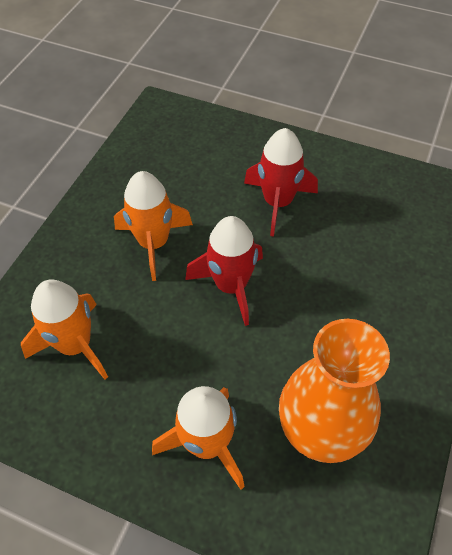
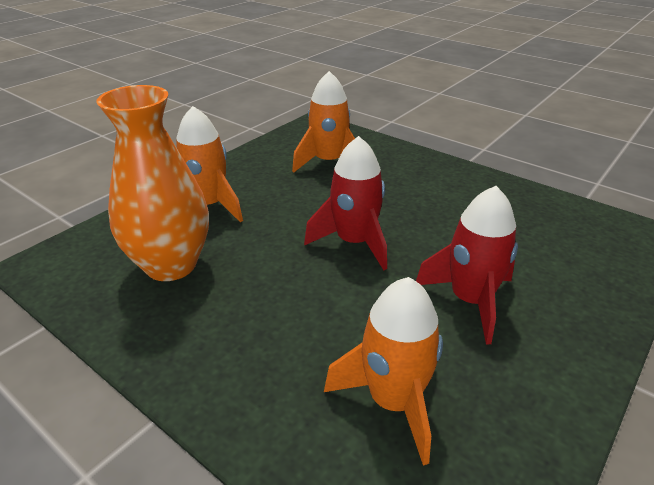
camera: 105 degrees right, 20 degrees down
orange rocket [114,171,193,281] -> orange rocket moved to [324,277,443,466]

